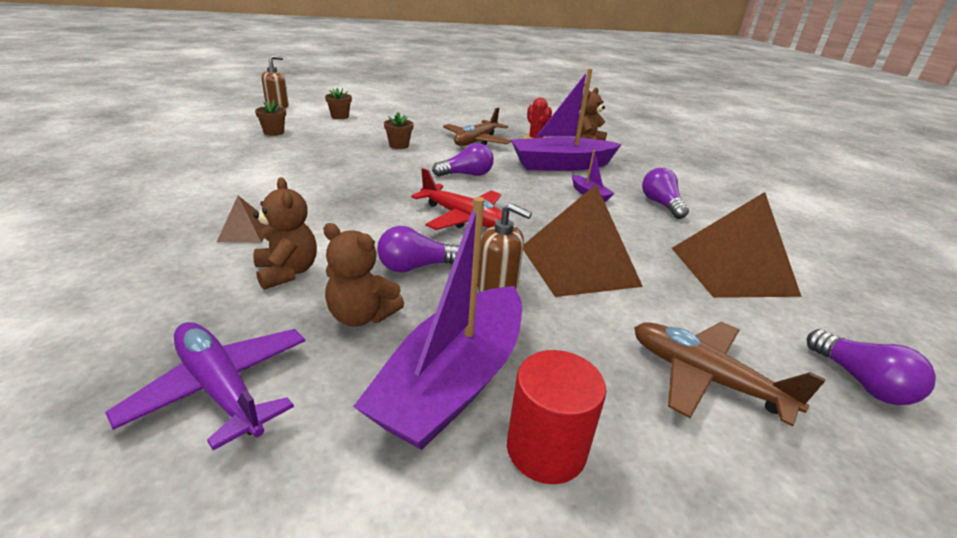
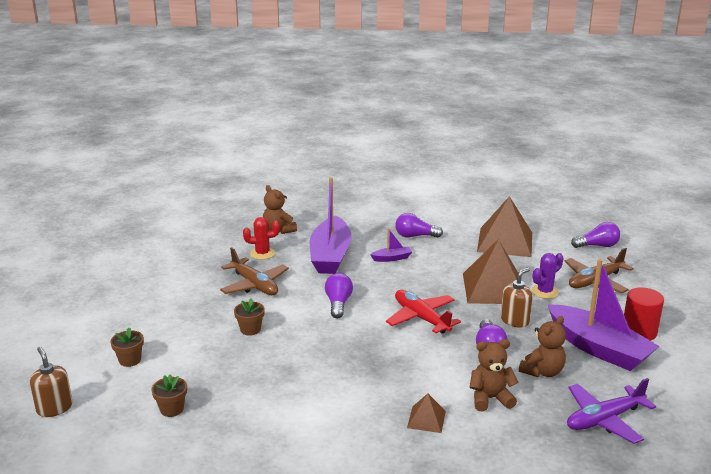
camera: 70 degrees left, 5 degrees down
red plane [411,168,509,230] -> red plane turned 90 degrees counterclockwise [386,290,461,334]
none -> purple cactus [531,253,564,299]

